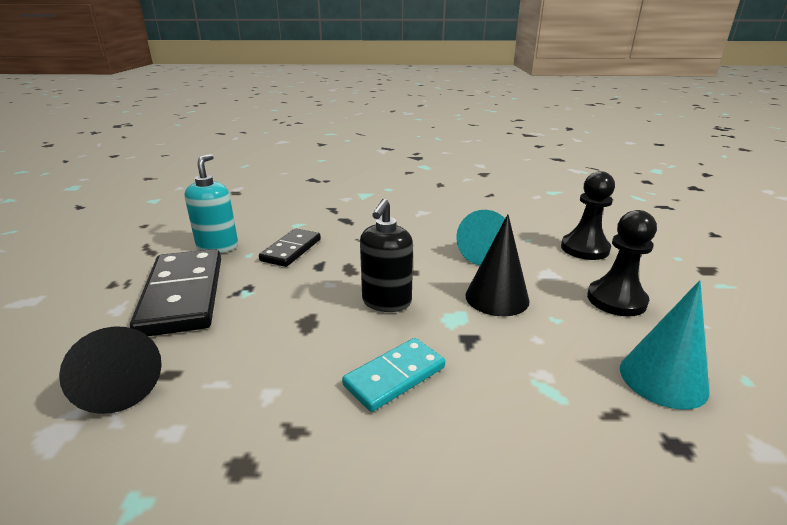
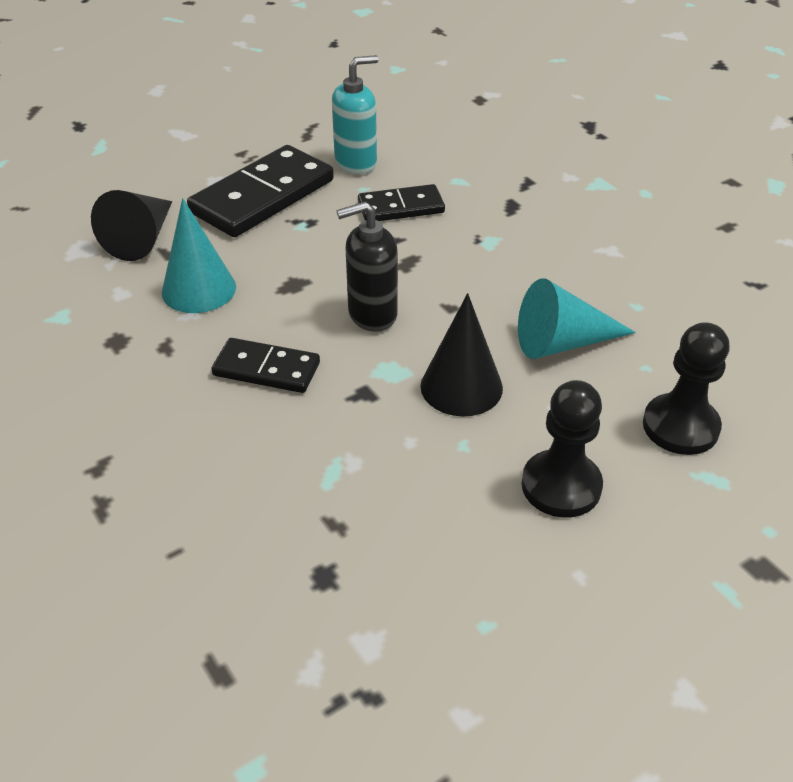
camera: 55 degrees right, 15 degrees up
turquoise domino [342,338,445,412] -> black domino [212,338,320,393]
turquoise cone [620,280,709,410] -> turquoise cone moved to [162,198,236,313]

